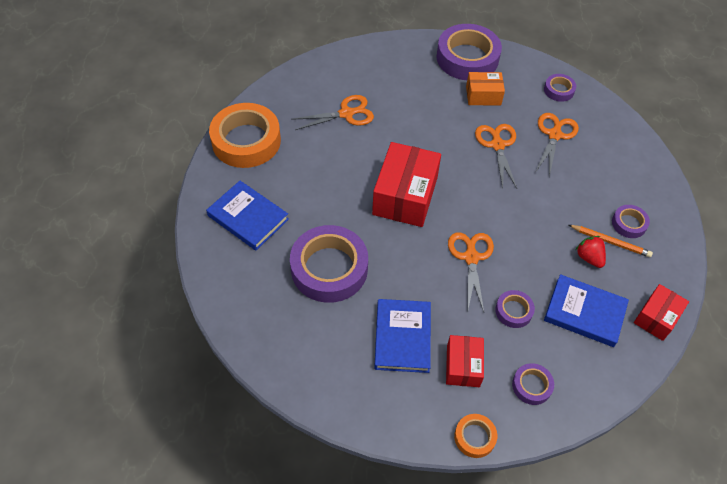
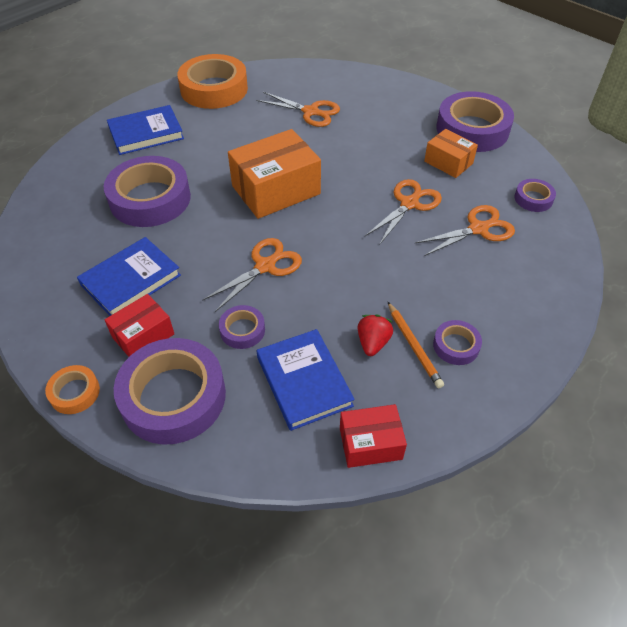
camera: 45 degrees right, 5 degrees down
blue book [206,181,289,250] -> blue book turned 75 degrees clockwise [107,105,184,155]
red box [372,142,441,227] -> orange box [228,129,321,219]
purple tape [512,363,554,405] -> purple tape [114,338,226,445], size x2.13

